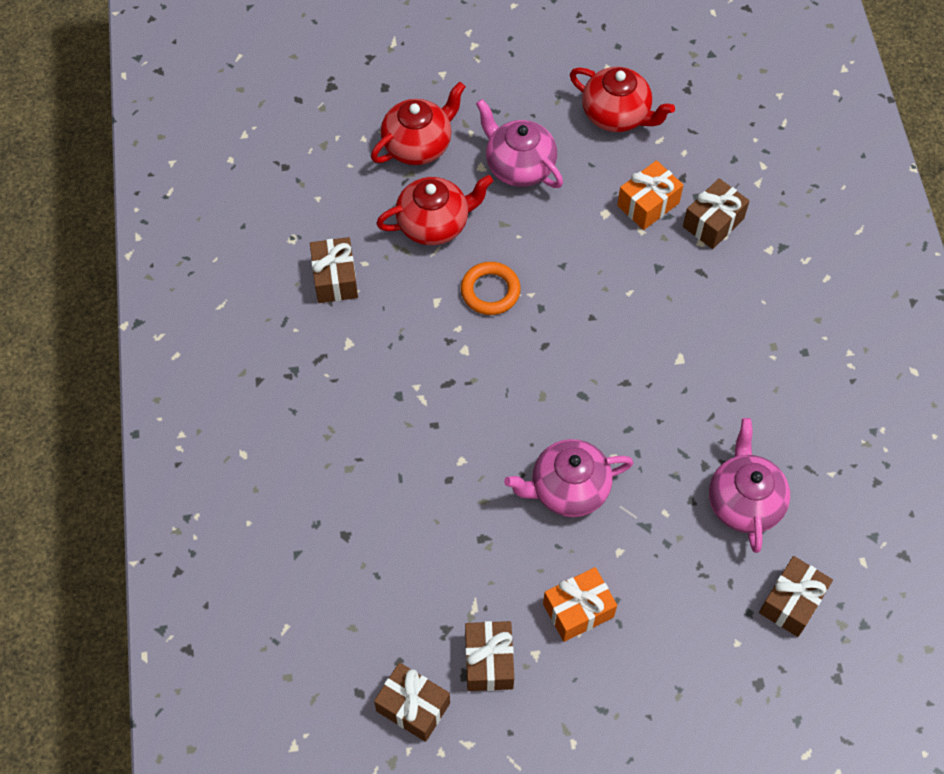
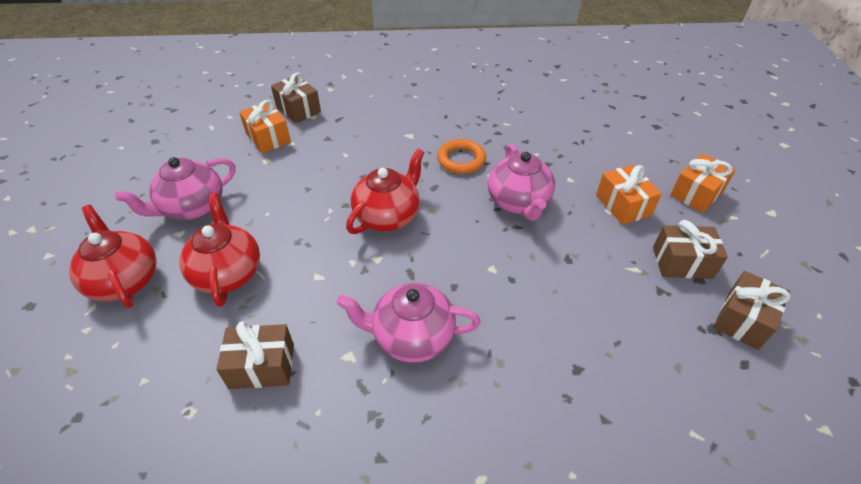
camera: 85 degrees left, 15 degrees down
orange ring [461,262,521,315] -> orange ring moved to [437,139,486,174]
red teapot [570,67,675,132] -> red teapot moved to [346,149,424,234]
pink teapot [709,418,790,553] -> pink teapot moved to [336,283,481,363]
brown gift [759,556,833,637] -> none
none -> orange gift [670,153,736,213]

